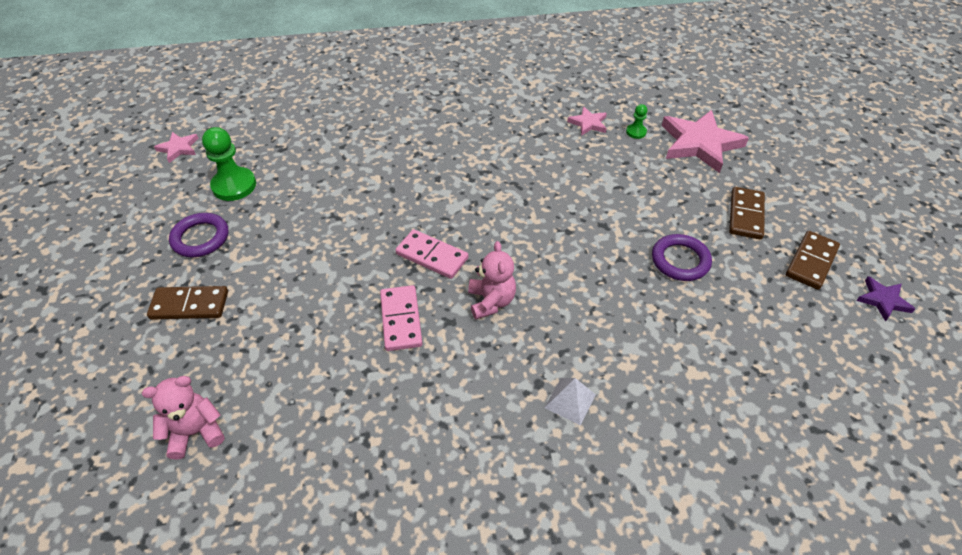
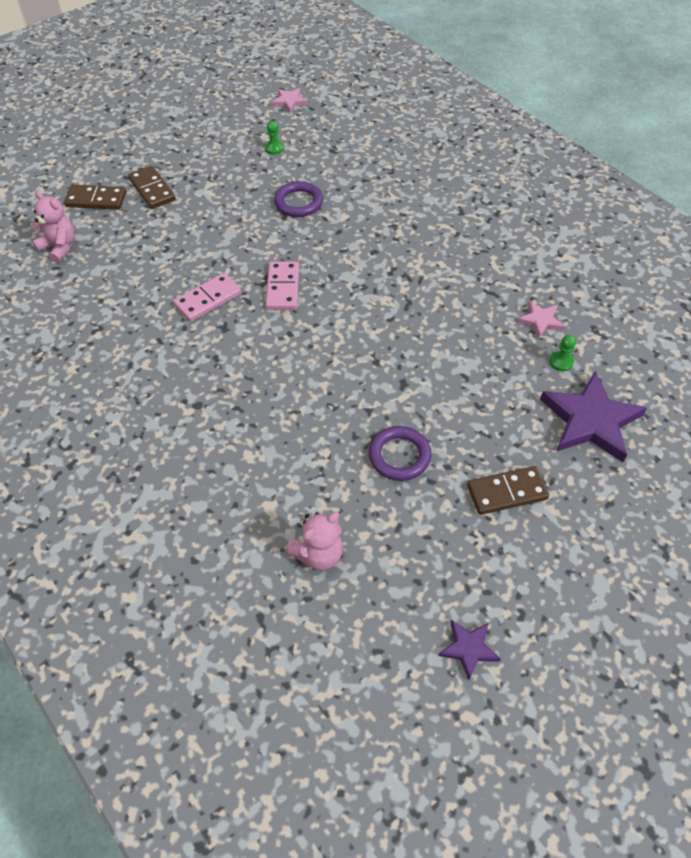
camera: 60 degrees right, 5 degrees up
purple ring [169,213,229,257] -> purple ring moved to [274,181,323,217]
green pawn [202,127,256,201] -> green pawn [265,121,284,155], size x0.50
pink teddy bear [468,241,516,319] -> pink teddy bear moved to [286,512,343,570]
white pyramid [545,378,596,425] -> none
pink star [662,110,749,173] -> purple star [540,371,647,462]
brown domino [786,231,840,290] -> brown domino moved to [64,185,126,210]

